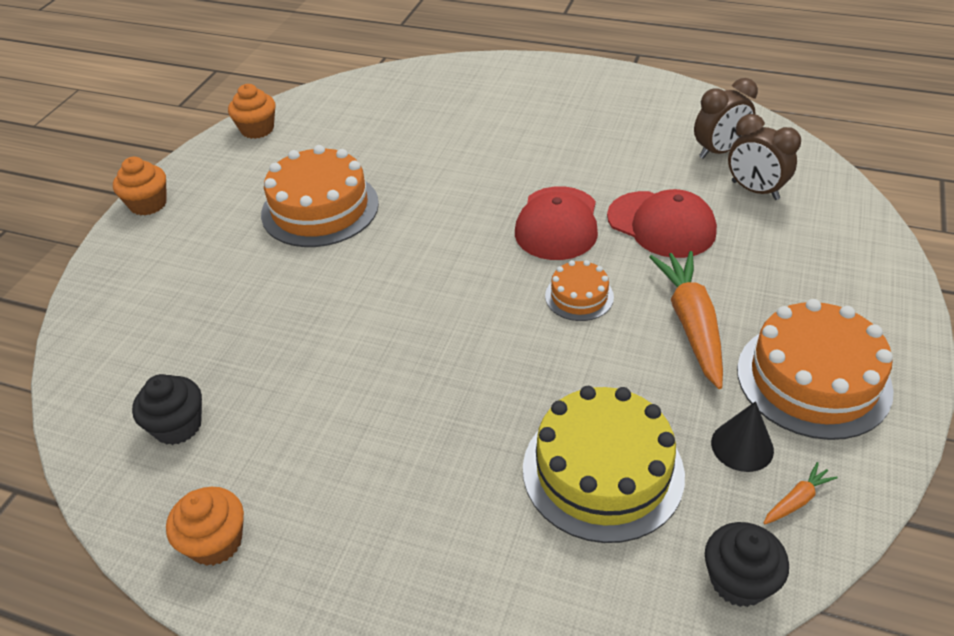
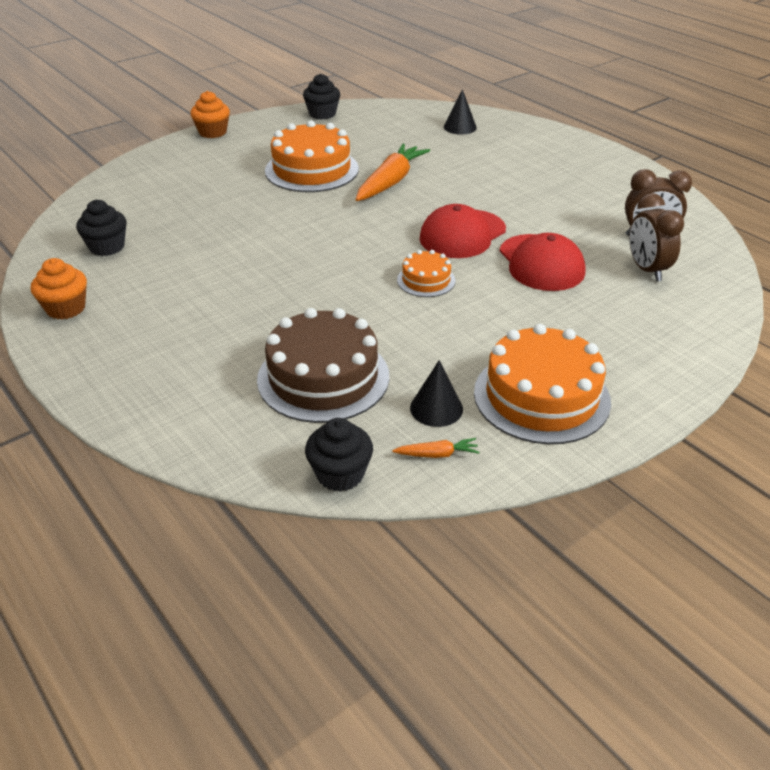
camera: 30 degrees right, 5 degrees down
orange cupcake [228,84,276,139] -> black cupcake [303,74,340,120]
yellow cake [523,386,685,543] -> brown cake [257,308,389,423]
orange carrot [649,251,723,389] -> orange carrot moved to [355,143,430,201]
none -> black cone [444,89,477,135]

